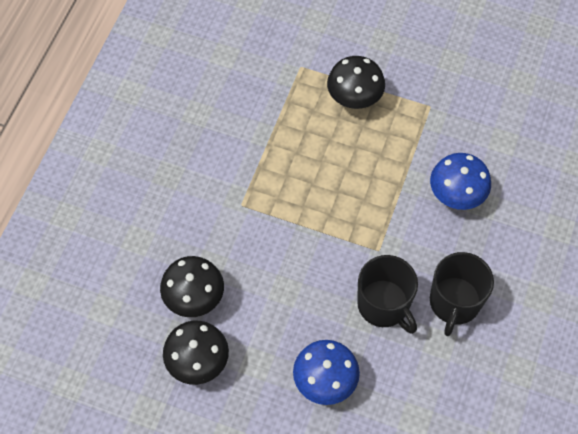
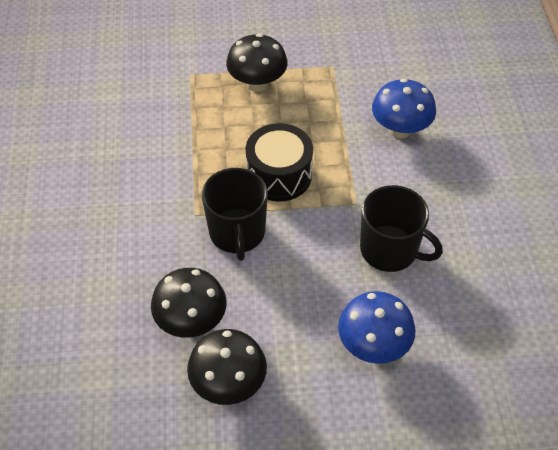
camera: 25 degrees left, 10 degrees down
black mug [430,252,494,336] -> black mug moved to [202,168,268,261]
none -> black drum [246,123,313,202]

